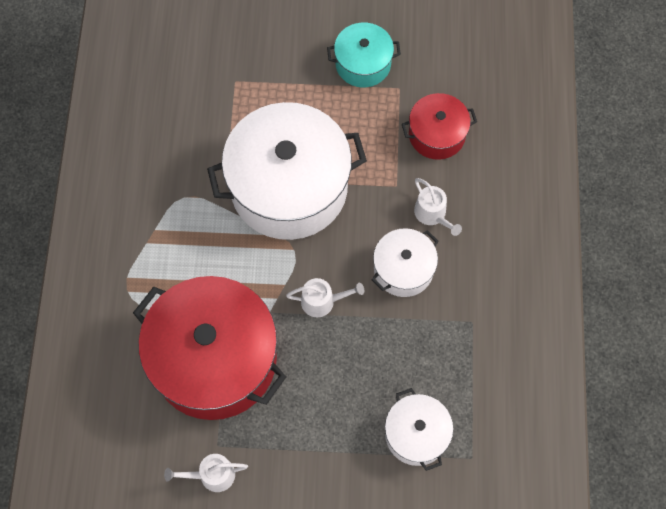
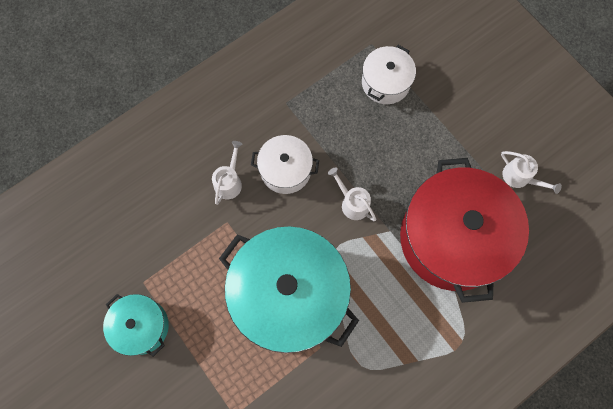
camera: 130 degrees left, 5 degrees up
white pot [207,102,367,240] -> turquoise pot [219,226,359,353]
red pot [402,93,477,160] -> none

